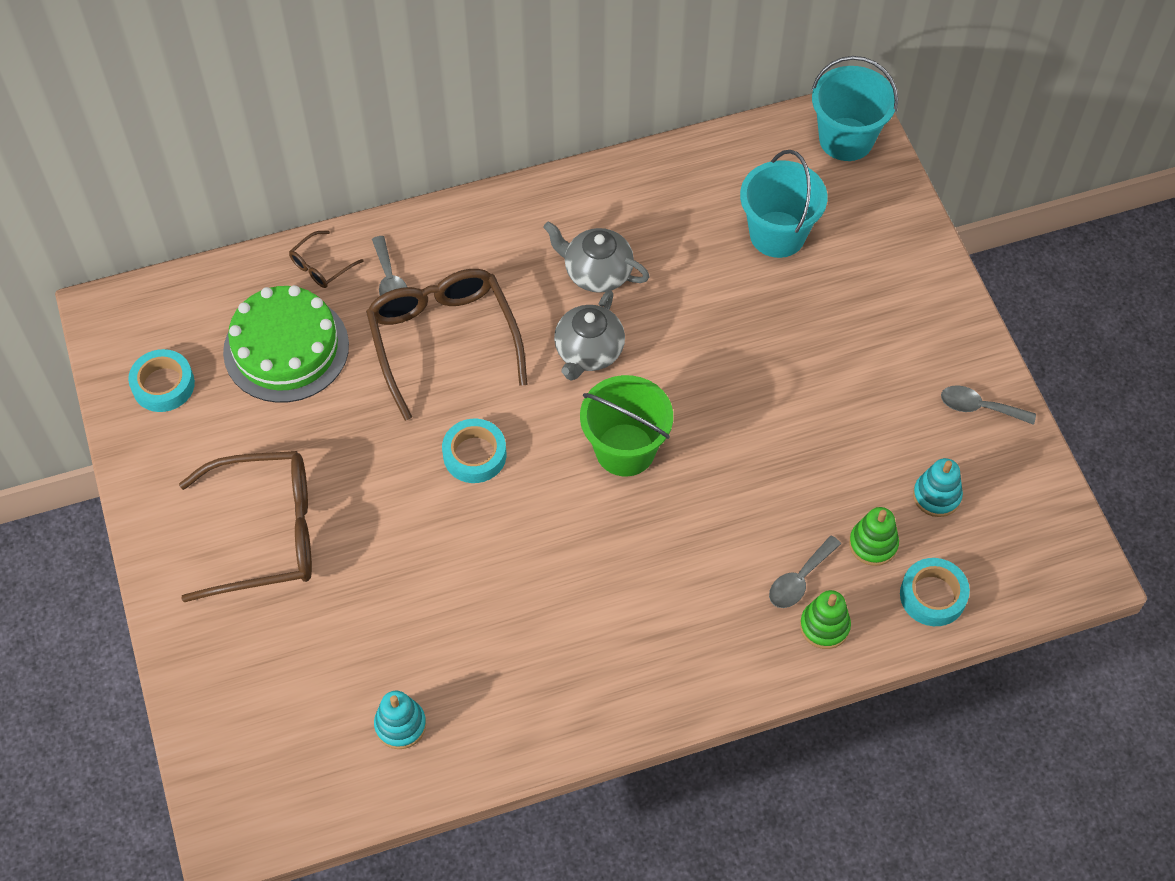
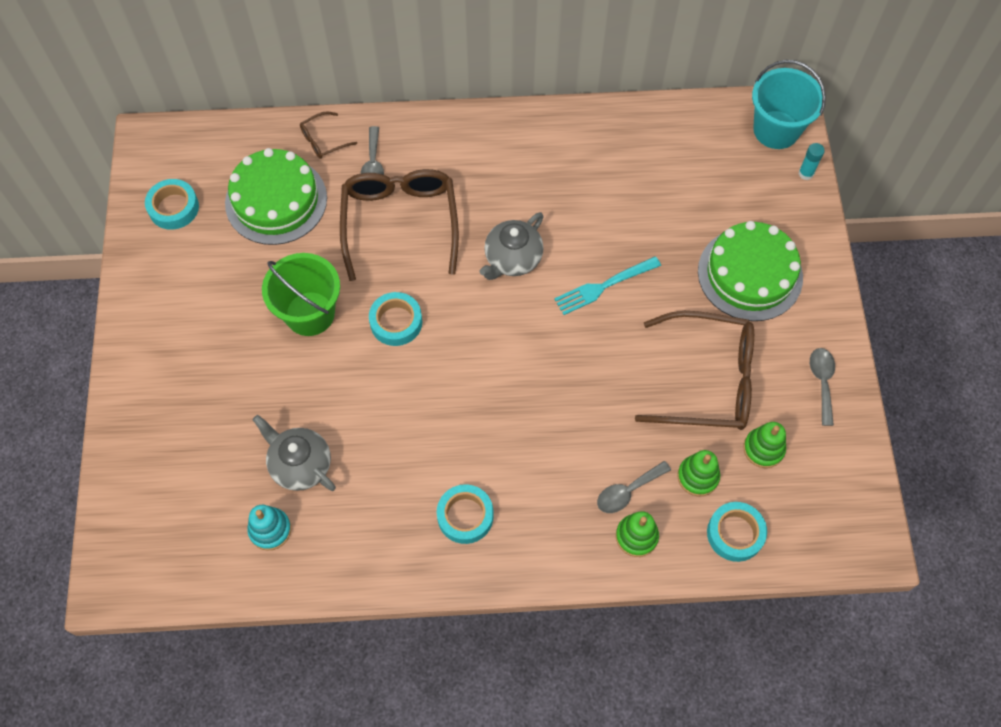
camera: 15 degrees right, 5 degrees up
brown glasses [179,451,312,602] -> brown glasses moved to [635,311,754,430]
grey teapot [543,221,650,293] -> grey teapot moved to [253,415,336,491]
green bucket [580,375,673,476] -> green bucket moved to [262,253,340,336]
turquoise bucket [740,150,827,258] -> none
turquoise stacking toy [913,458,963,517] -> green stacking toy [743,422,786,468]
grey spoon [941,385,1036,425] -> grey spoon turned 60 degrees clockwise [810,348,835,426]
none -> turquoise tape [437,484,494,544]
none -> turquoise fork [554,256,661,315]
none -> green cake [698,221,803,321]
none -> turquoise glue stick [799,143,825,180]

